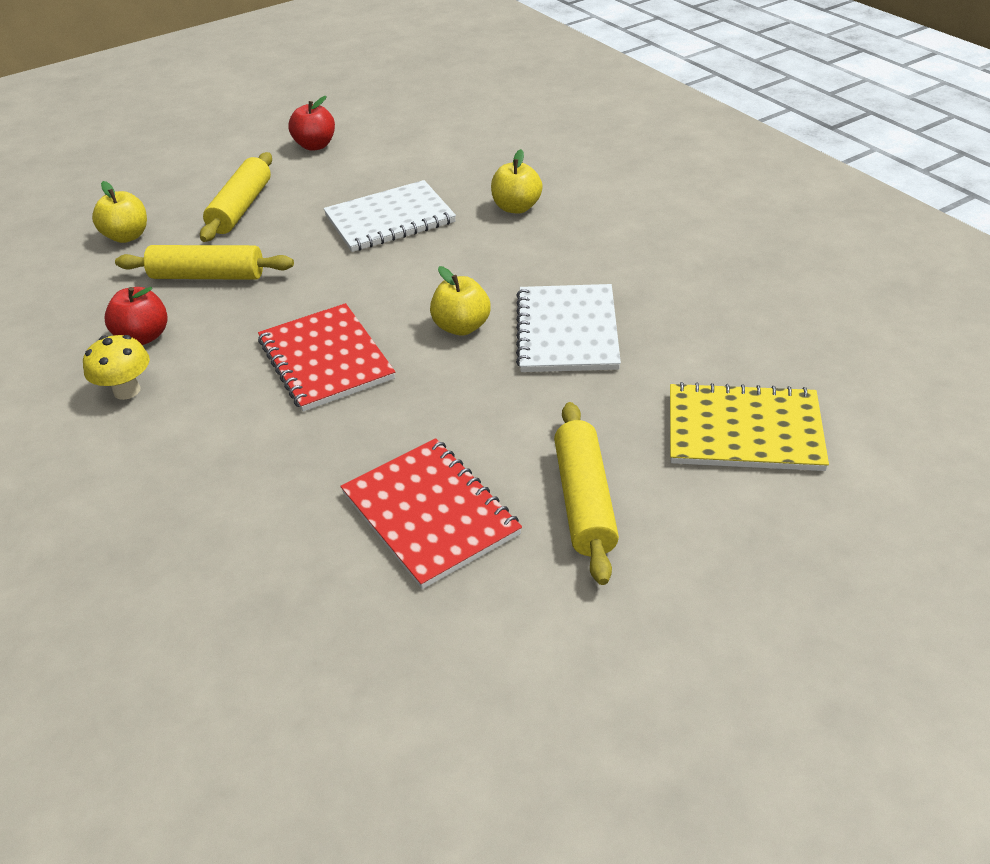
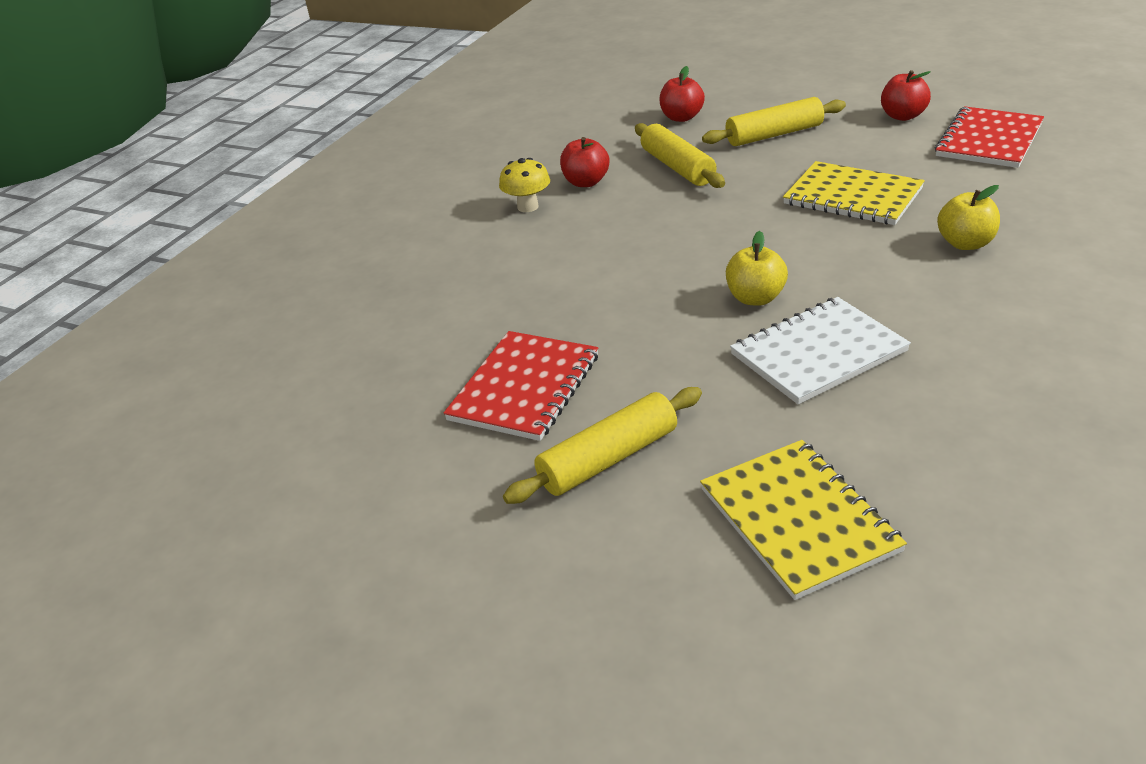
camera: 60 degrees right, 5 degrees down
yellow apple [92,181,147,243] -> red apple [660,66,705,122]
red notebook [258,303,395,412] -> red notebook moved to [935,106,1044,168]
white notebook [323,180,456,252] -> yellow notebook [783,161,925,225]

